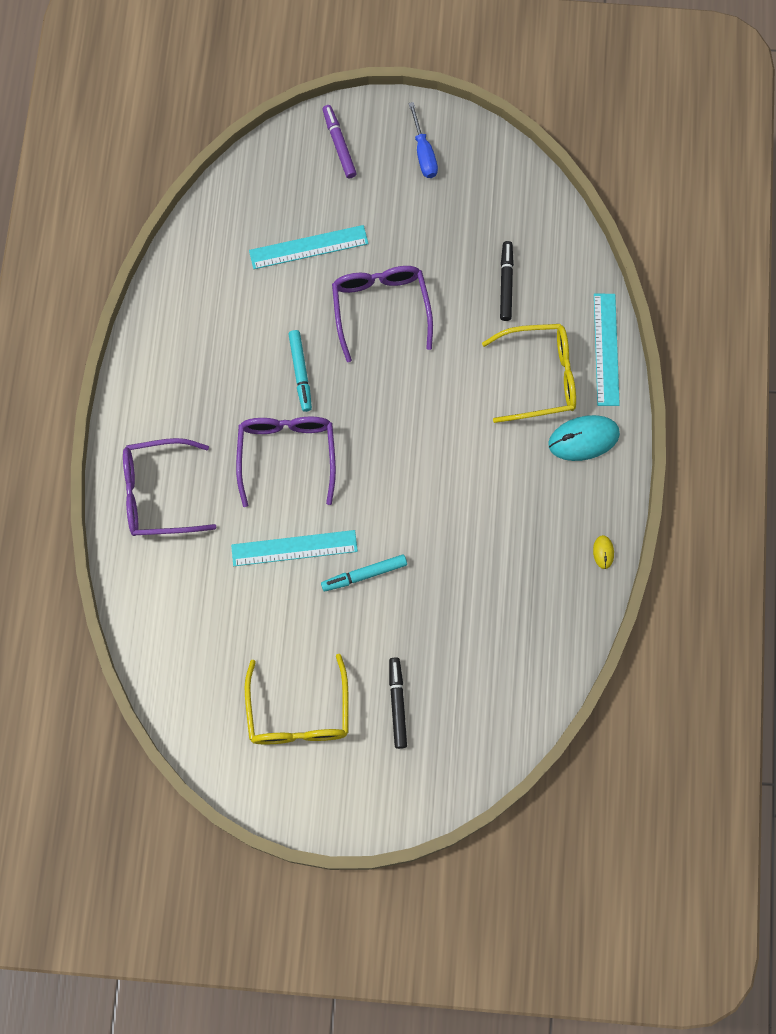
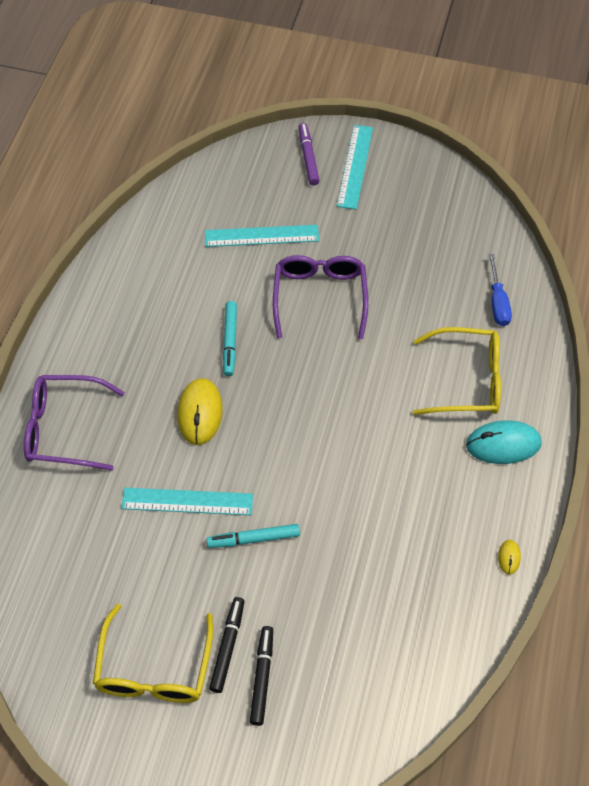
camera: 10 degrees right, 15 degrees down
purple glasses [236,417,336,507] -> yellow mouse [177,378,223,445]
blue screwdriver [408,102,438,178] -> blue screwdriver moved to [489,254,512,326]
black marker [500,241,514,321] -> black marker moved to [209,597,245,693]
turquoise ruler [594,294,620,406] -> turquoise ruler moved to [337,125,373,210]

